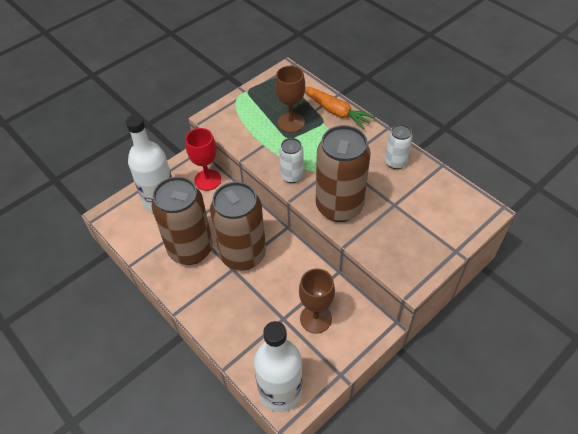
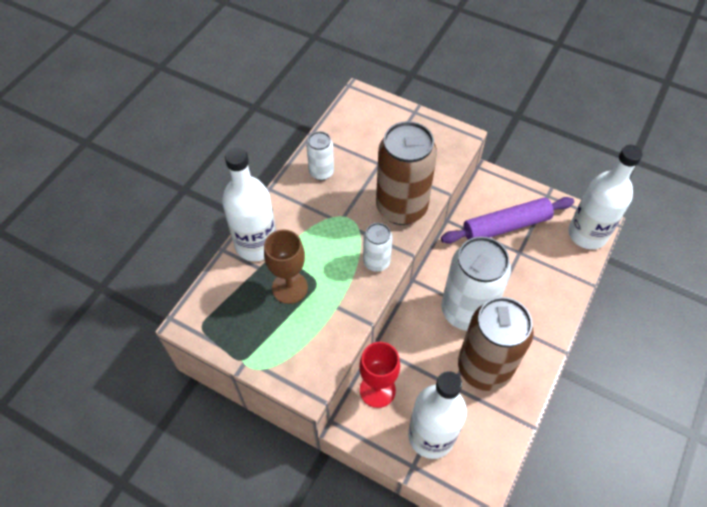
camera: 110 degrees left, 5 degrees up
brown can [210,182,266,270] -> white can [441,236,511,331]
brown goblet [299,268,335,334] -> purple rolling pin [441,197,574,244]
orange carrot [305,87,375,129] -> white bottle [222,147,276,261]

